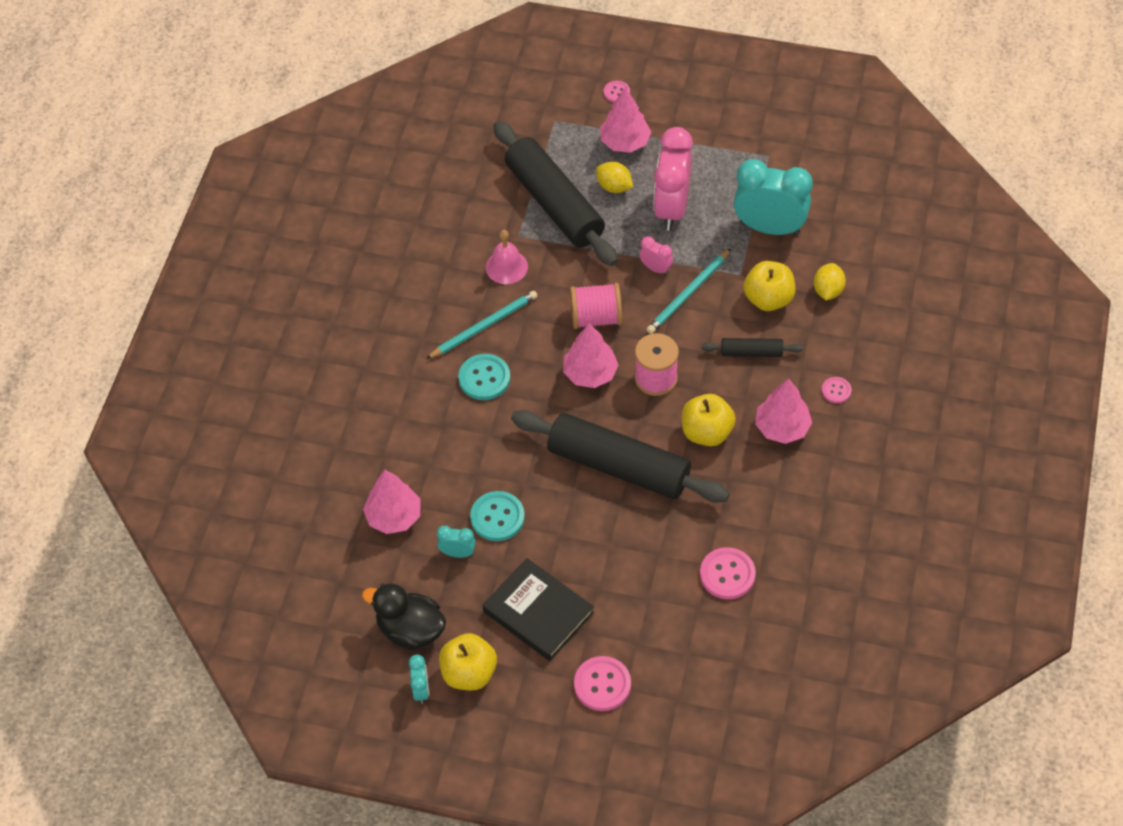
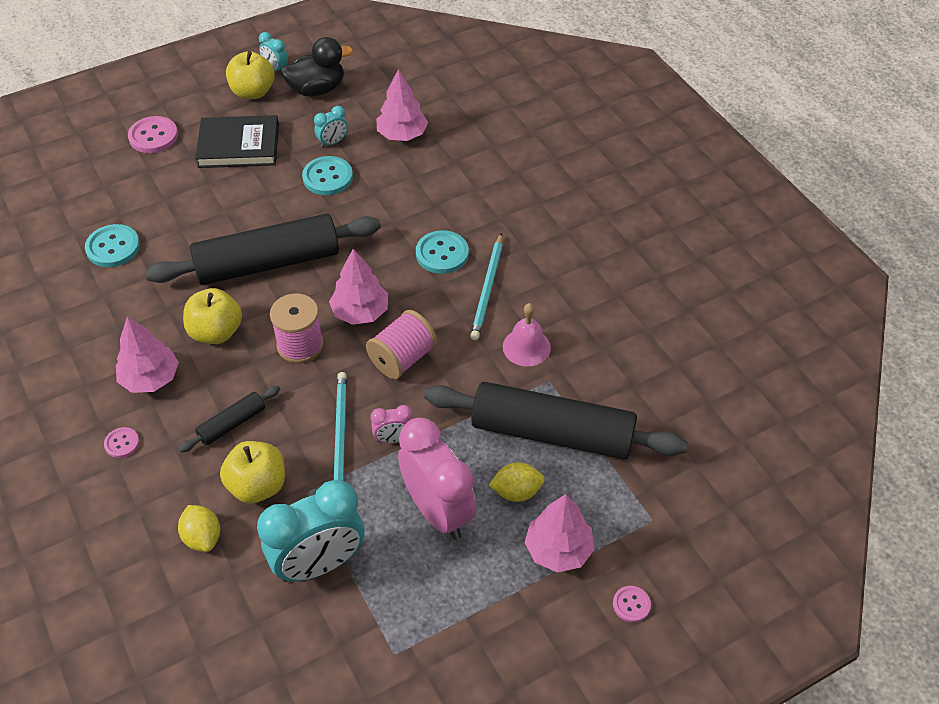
camera: 135 degrees right, 5 degrees down
pink button [700,547,756,599] -> turquoise button [85,224,140,267]

